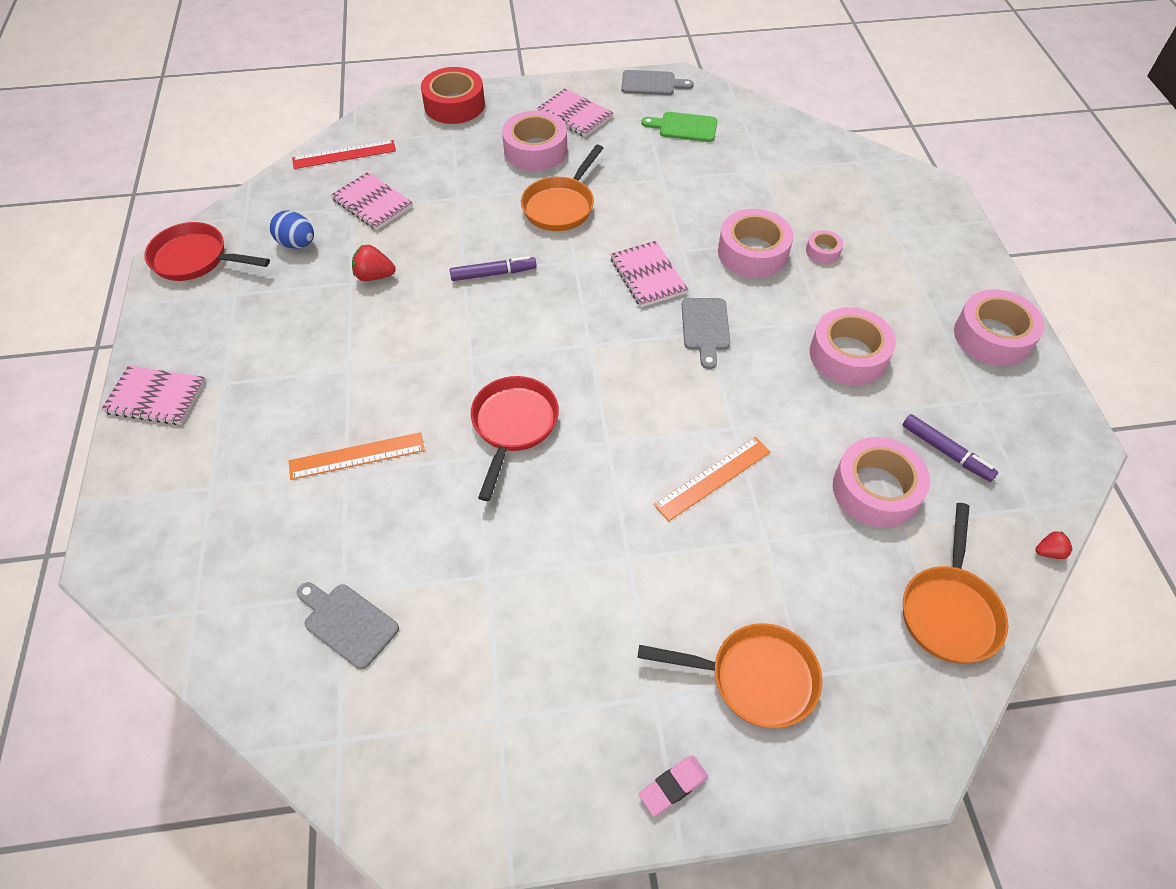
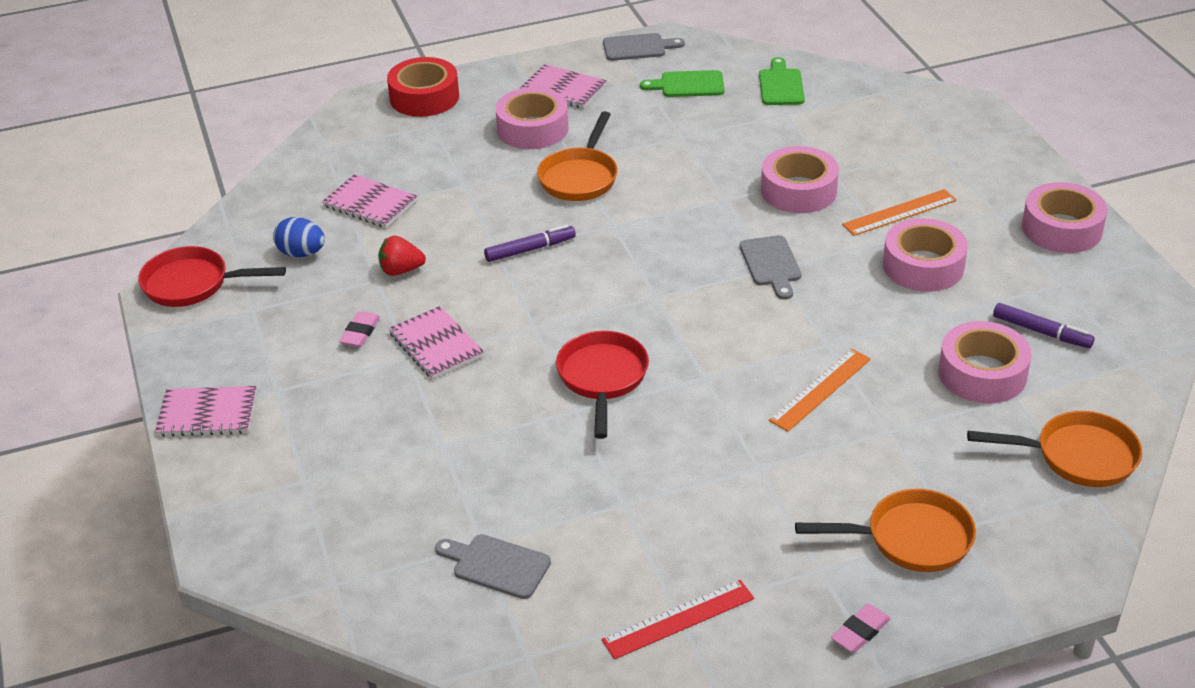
camera: 10 degrees left, 15 degrees down
orange ruler [289,432,425,480] -> orange ruler moved to [842,189,957,236]
red ruler [292,140,396,169] -> red ruler moved to [602,580,754,659]
pink notebook [610,241,688,307] -> pink notebook moved to [389,306,484,379]
pink tape [806,230,843,264] -> none
orange pan [903,503,1008,663] -> orange pan turned 90 degrees counterclockwise [967,411,1142,487]
red strawberry [1035,531,1073,559] -> none
none -> pink eraser [339,311,380,347]
none -> green cutting board [759,57,805,105]

